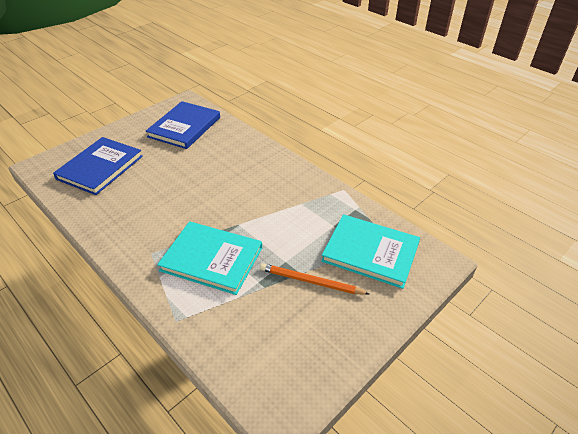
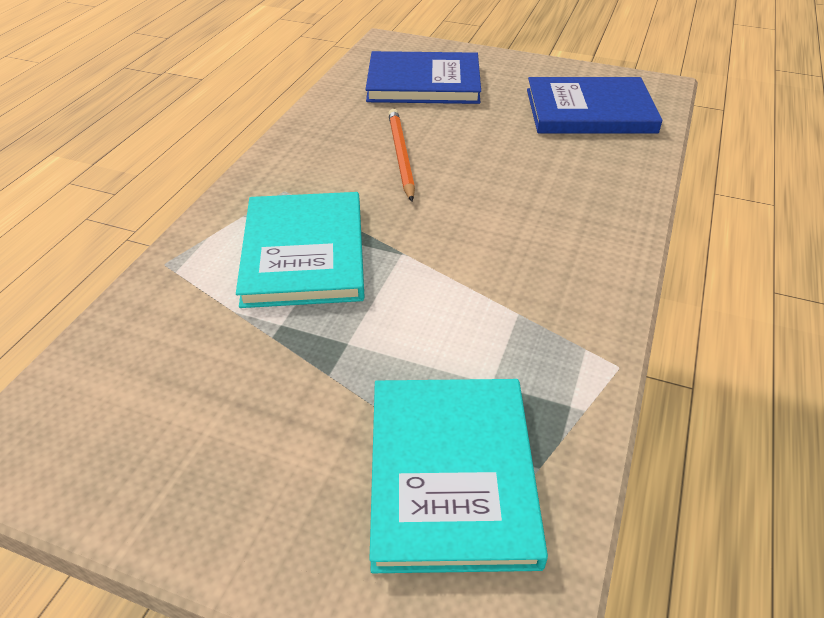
camera: 65 degrees right, 0 degrees up
orange pencil [260,263,369,295] -> orange pencil moved to [388,109,415,202]

